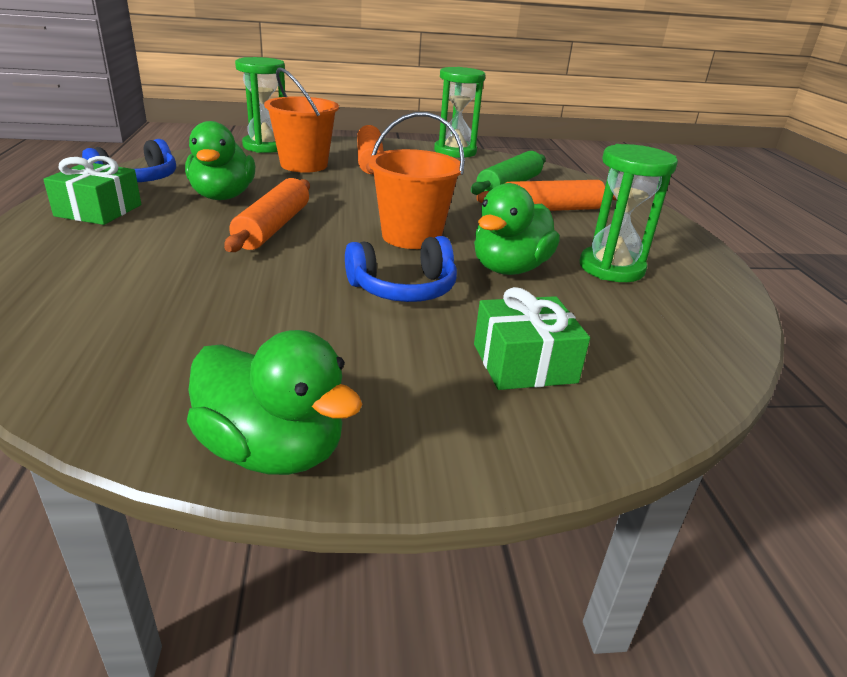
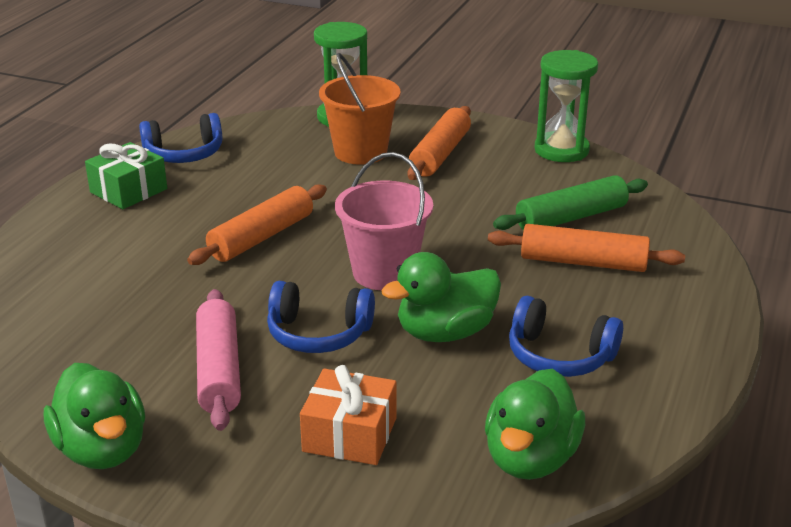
camera: 30 degrees right, 0 degrees up
green duck [185,121,255,200] -> green duck moved to [485,369,585,480]
orange bucket [368,112,465,249] -> pink bucket [335,152,433,290]
green gift [474,287,590,390] -> orange gift [300,365,396,465]
green hourglass [580,144,678,282] -> blue headphones [509,295,623,377]
none -> pink rolling pin [196,289,241,431]

